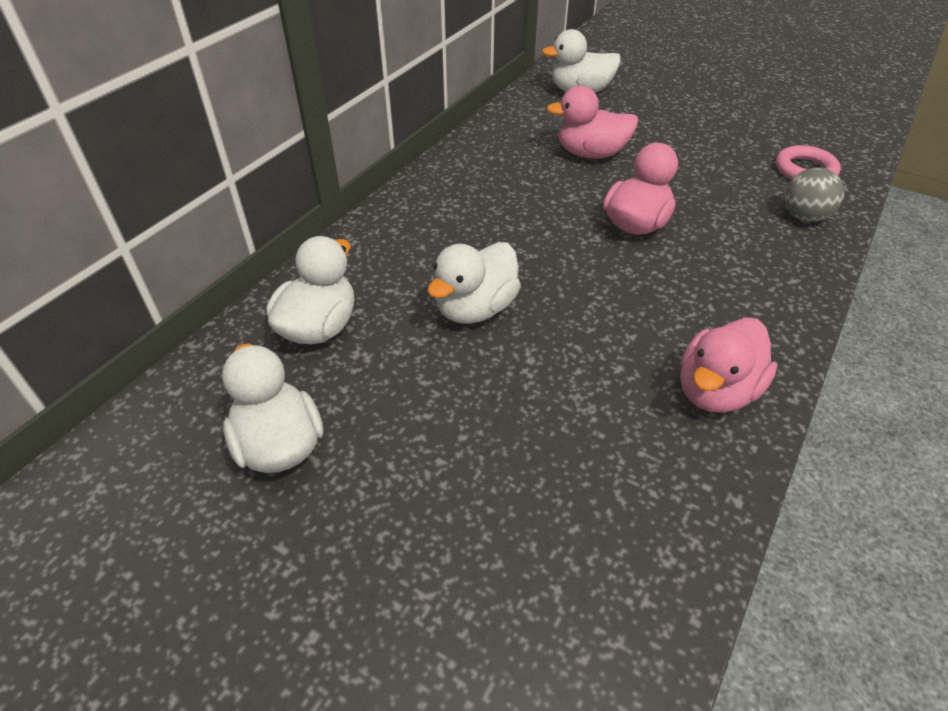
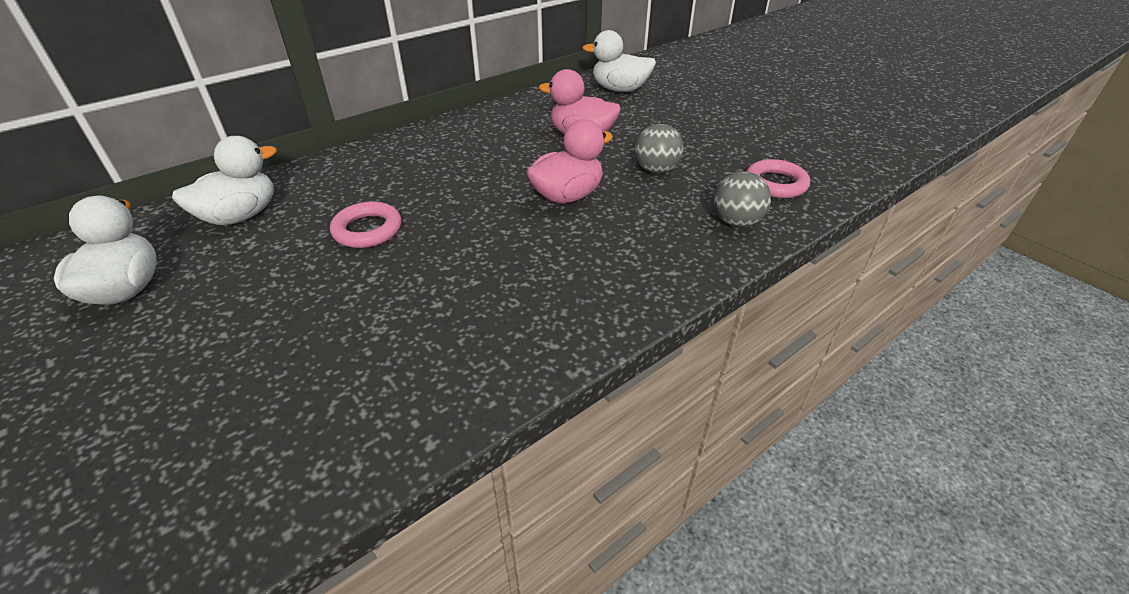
camera: 20 degrees right, 5 degrees down
white duck [427,242,521,324] -> pink ring [330,201,402,248]
pink duck [681,318,777,413] -> none
none -> grey ball [635,124,683,174]

